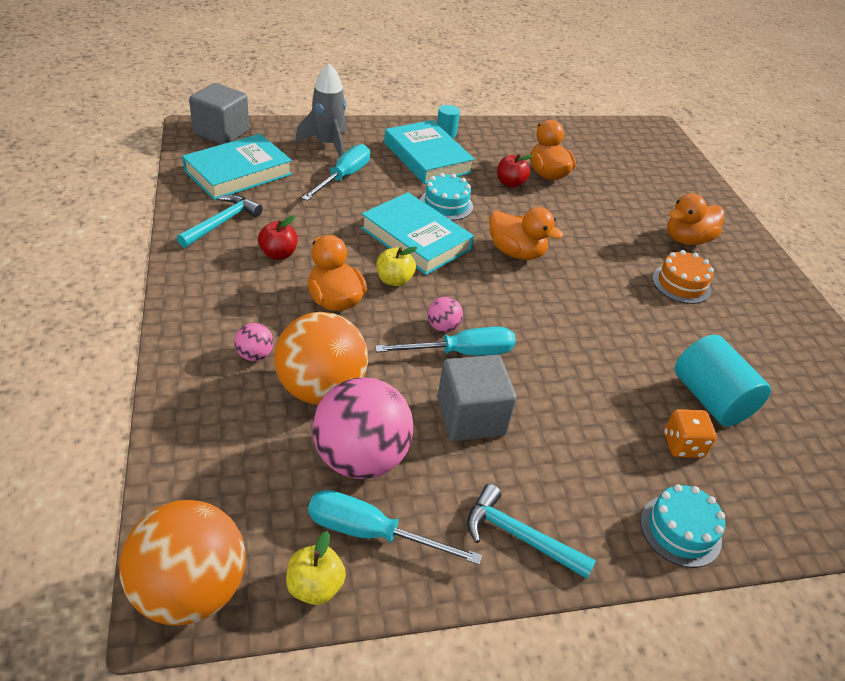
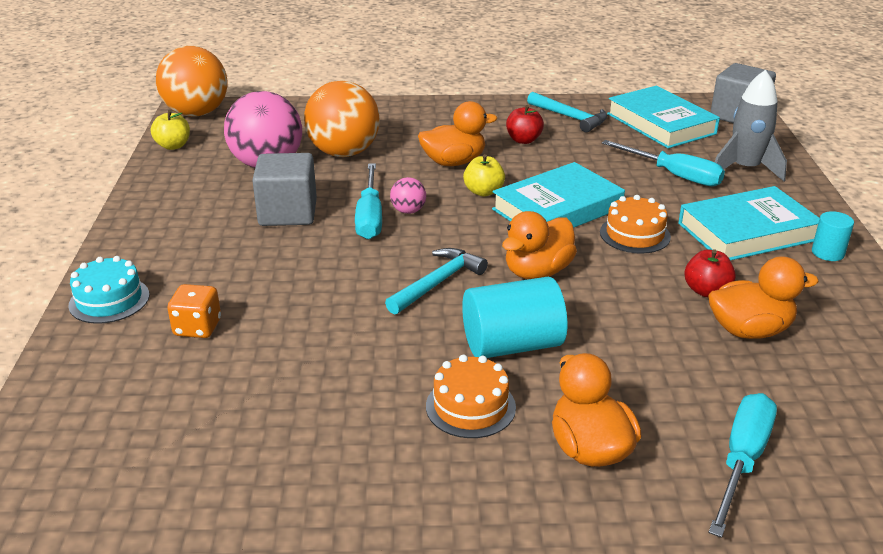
camera: 105 degrees right, 10 degrees down
pink ball [234,323,274,361] -> none
turquoise screwdriver [308,490,482,565] -> turquoise screwdriver moved to [709,393,777,538]
turquoise cake [420,173,473,221] -> orange cake [600,195,671,254]
turquoise hammer [467,484,596,579] -> turquoise hammer moved to [385,248,488,315]
turquoise cylinder [675,335,771,426] -> turquoise cylinder moved to [462,277,567,358]

